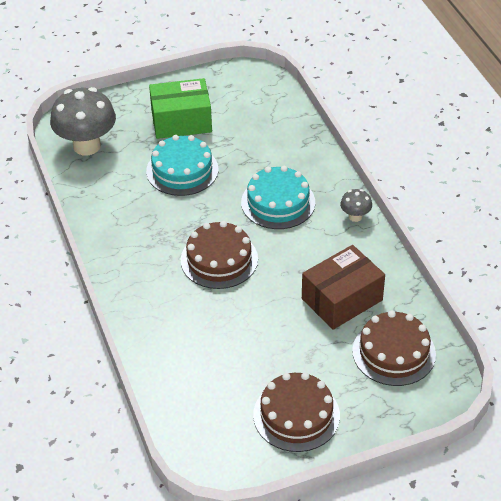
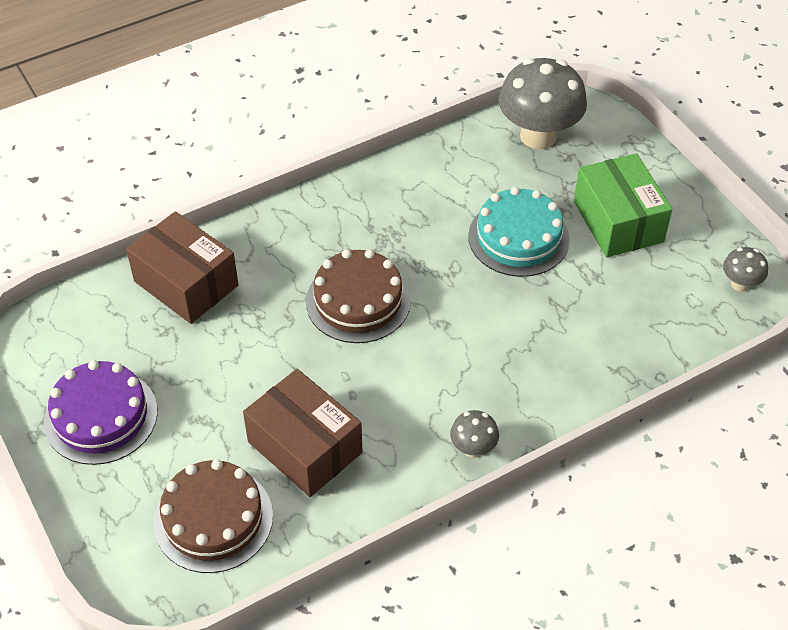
camera: 80 degrees right, 5 degrees up
turquoise cake [241,166,315,229] -> none
brown cake [253,372,340,452] -> purple cake [44,360,157,465]
none -> brown box [126,211,239,324]
none -> grey mushroom [723,247,768,292]

